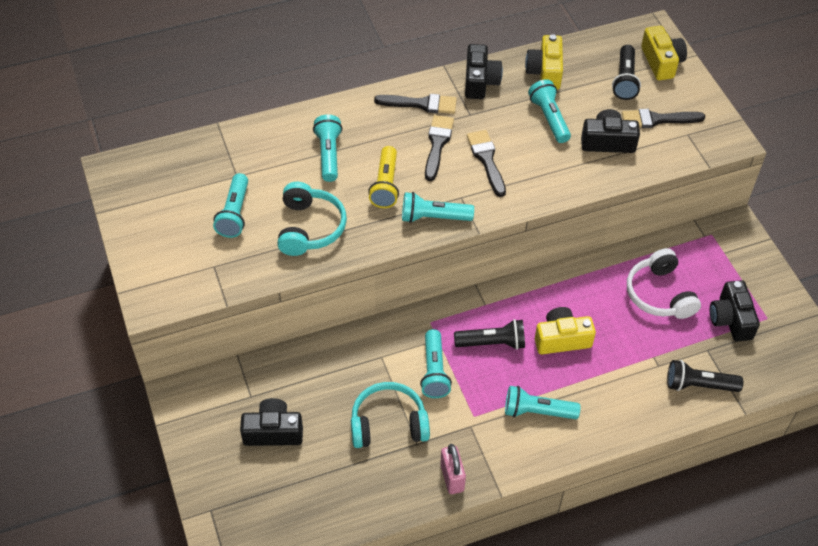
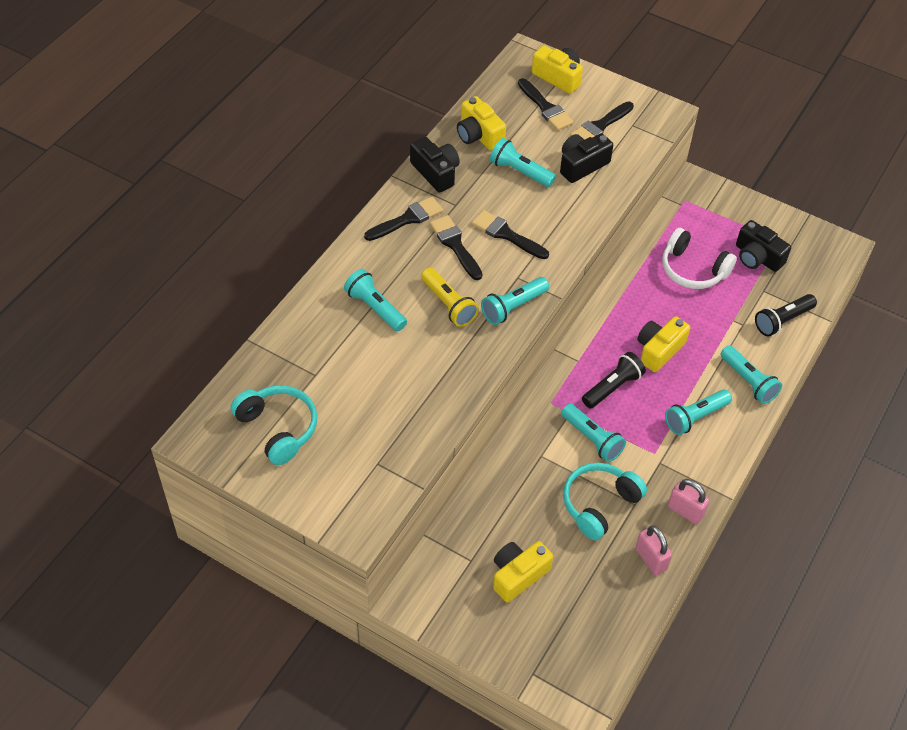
camera: 40 degrees left, 0 degrees up
turquoise flashlight [213,173,248,238] -> turquoise flashlight moved to [720,346,782,404]
black camera [240,398,303,446] -> yellow camera [493,541,553,602]
turquoise headphones [277,182,347,256] -> turquoise headphones moved to [231,385,317,465]
black flashlight [612,45,641,100] -> black brush [518,78,573,131]
none -> pink padlock [636,525,672,575]

